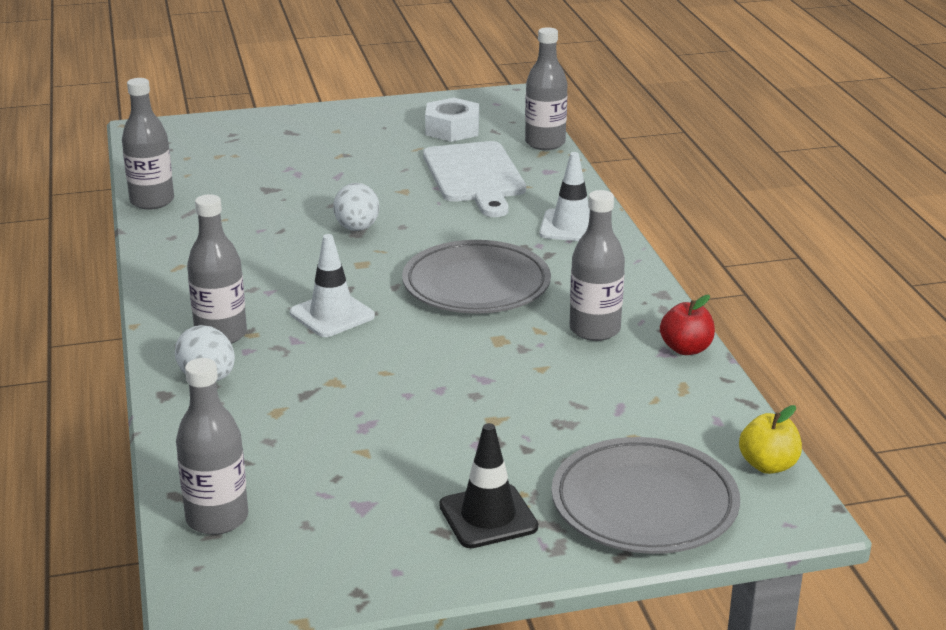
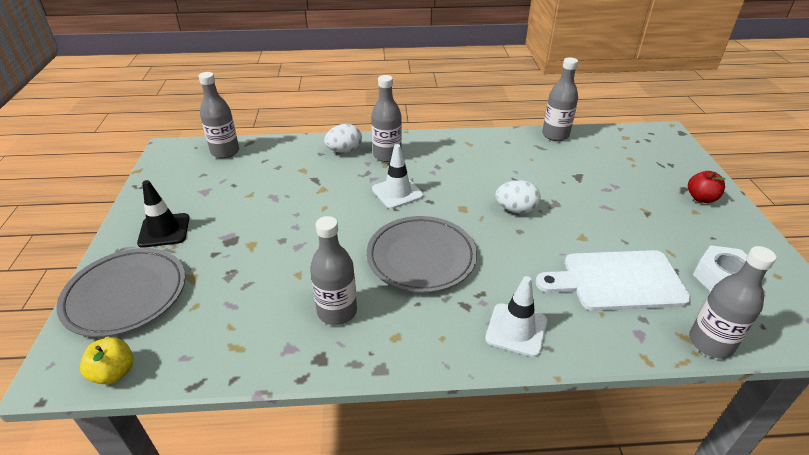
camera: 100 degrees right, 10 degrees up
red apple [660,295,715,355] -> red apple moved to [688,171,726,203]

